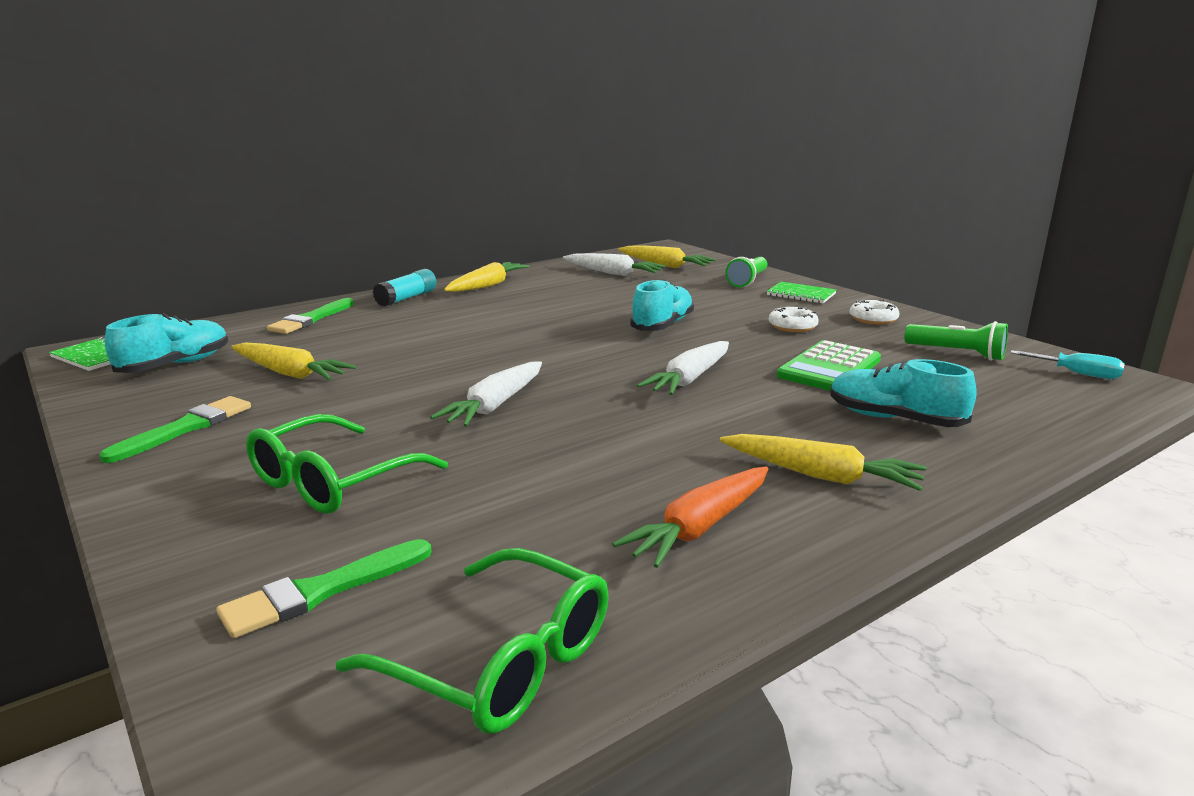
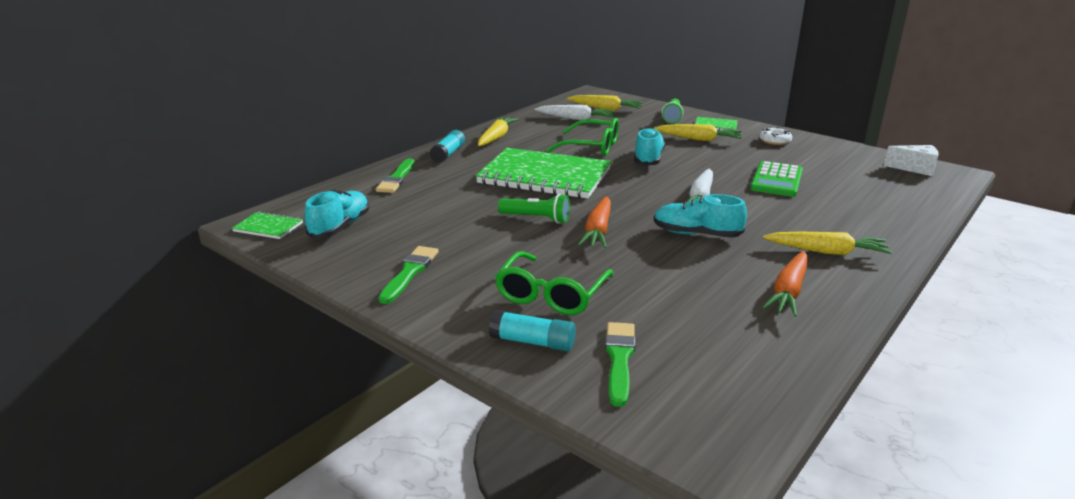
camera: 15 degrees left, 5 degrees up
green brush [216,539,432,638] -> green brush turned 150 degrees clockwise [605,322,635,407]
yellow carrot [231,342,356,380] -> yellow carrot moved to [654,124,742,141]
green glasses [336,548,609,734] -> green glasses moved to [546,118,619,156]
white carrot [430,361,542,427] -> orange carrot [578,196,611,248]
white donut [769,306,819,332] -> none
turquoise shoe [830,359,977,427] -> turquoise shoe moved to [654,194,747,238]
green flashlight [905,321,1008,360] -> green flashlight moved to [498,194,570,223]
turquoise screwdriver [1011,350,1125,379] -> white cheese [884,145,939,176]
none -> green notebook [476,148,611,199]
none -> turquoise glue stick [489,310,576,351]

